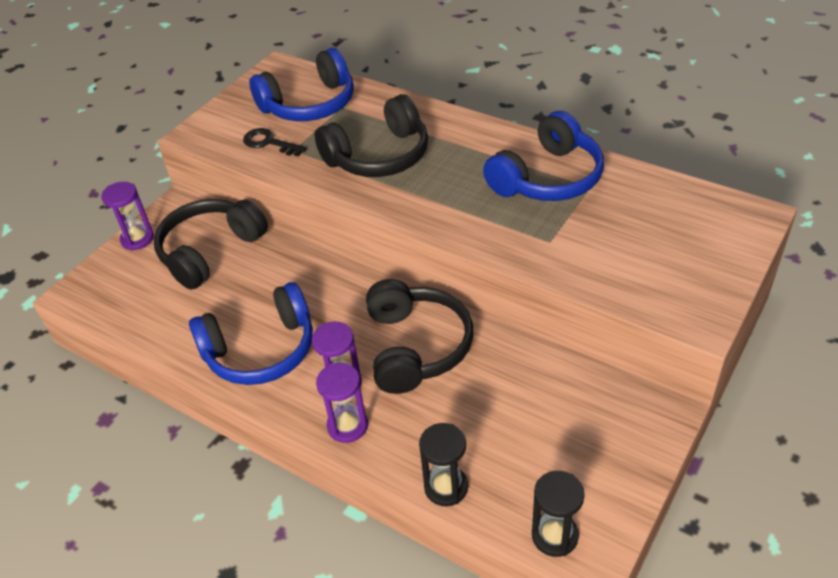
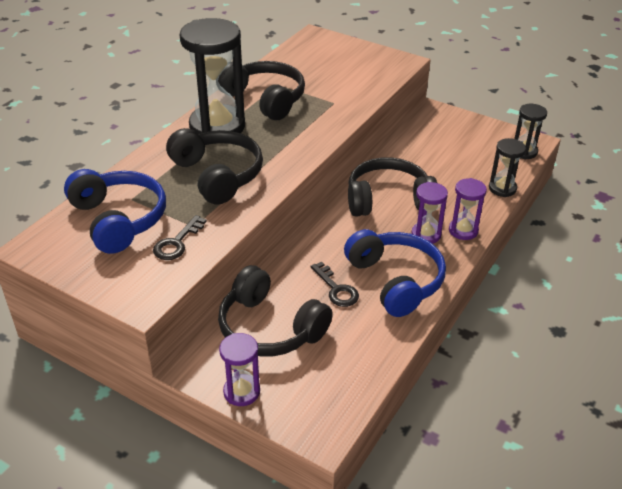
camera: 95 degrees left, 5 degrees down
blue headphones [483,111,604,201] -> black headphones [218,61,305,120]
none -> black hourglass [180,18,245,134]
none -> black key [310,262,359,307]

